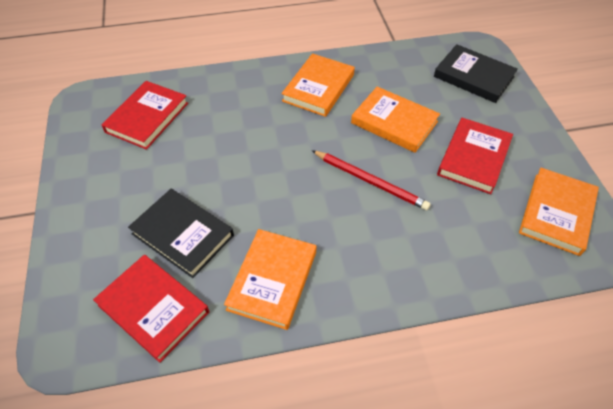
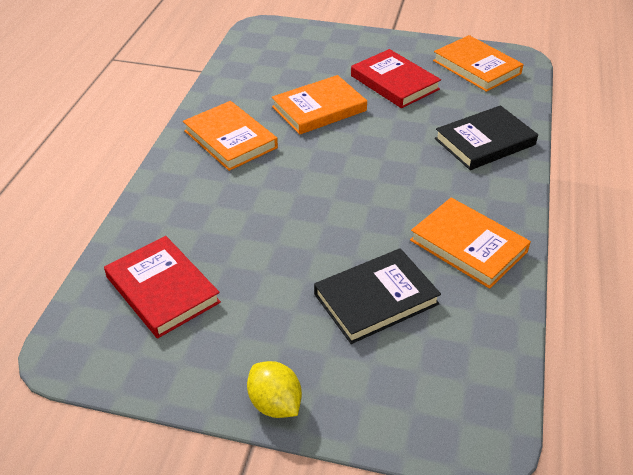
camera: 65 degrees left, 10 degrees down
red book [93,255,209,363] -> none
red pencil [312,150,431,210] -> none
black book [434,44,518,103] -> black book moved to [435,105,538,170]
none -> yellow lemon [247,361,302,418]

